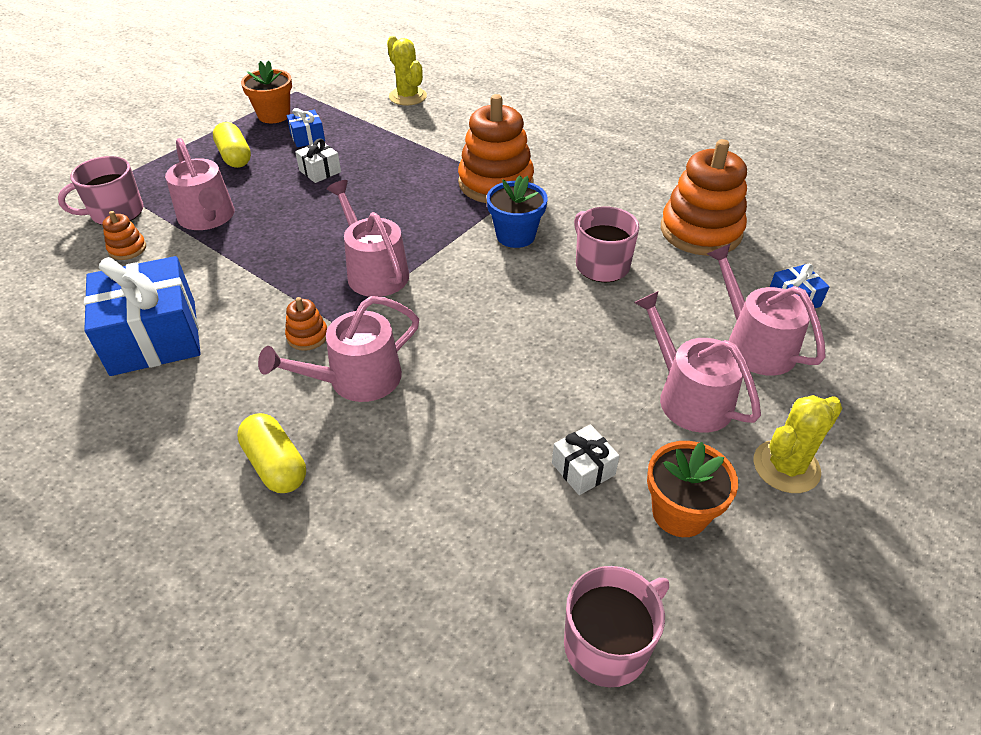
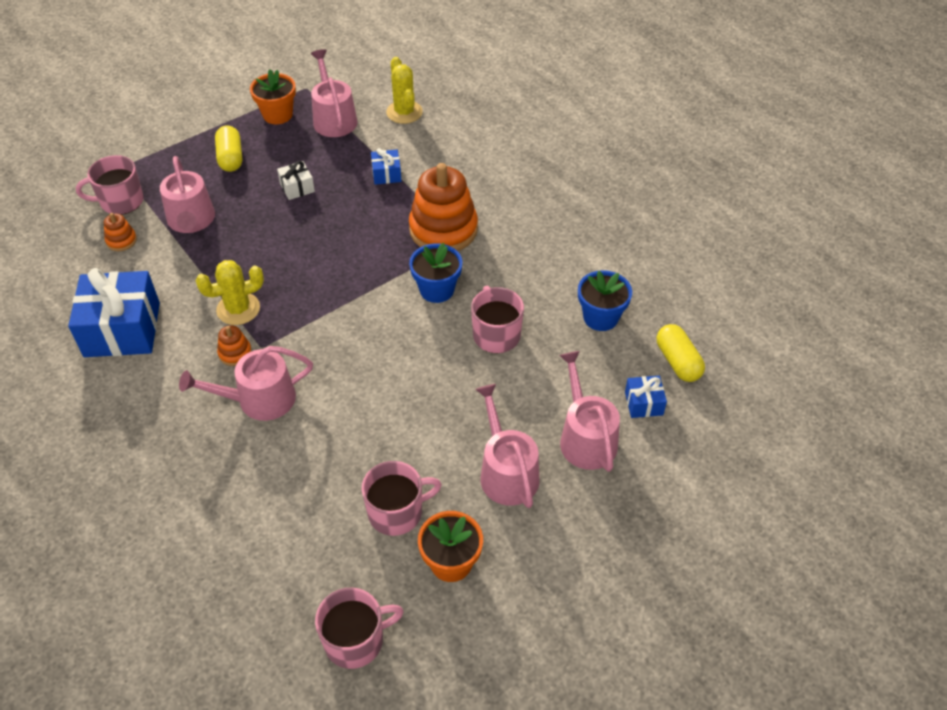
camera: 15 degrees right, 5 degrees up
yellow capsule [237,413,306,493] -> yellow capsule moved to [657,324,705,382]
blue gift [287,108,325,147] -> blue gift moved to [371,148,401,185]
pink watering can [327,180,409,297] -> pink watering can moved to [311,49,357,137]
white gift [552,424,620,495] -> pink mug [362,461,442,536]
orange stacking toy [661,139,747,256] -> blue flower pot [578,270,632,331]
yellow cactus [753,395,842,493] -> yellow cactus moved to [195,260,264,325]

